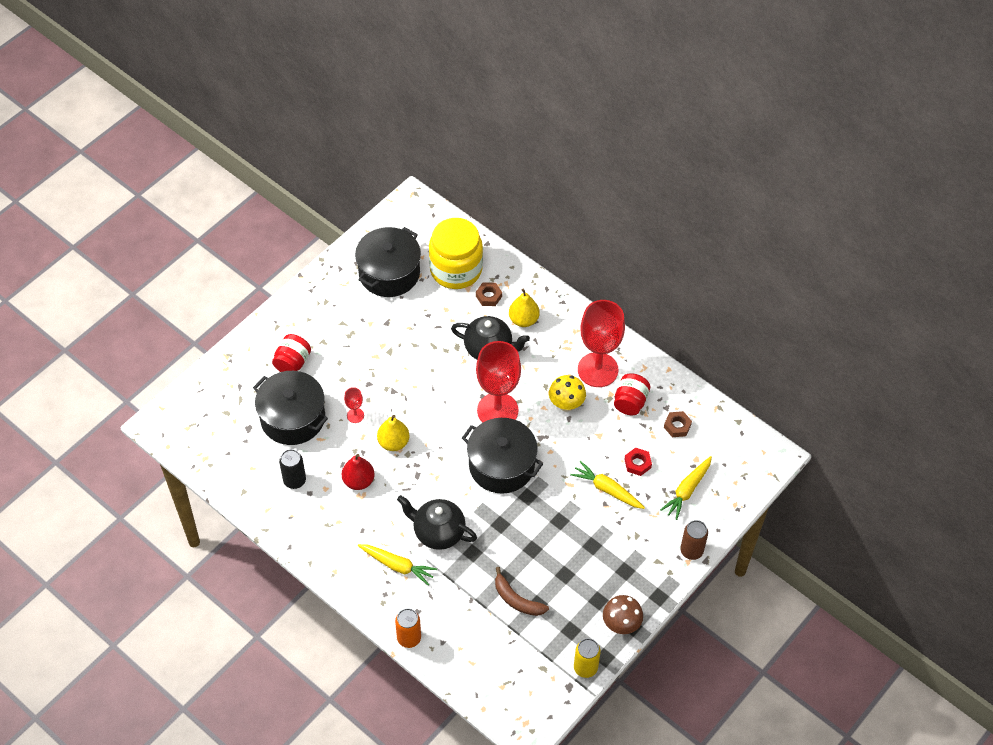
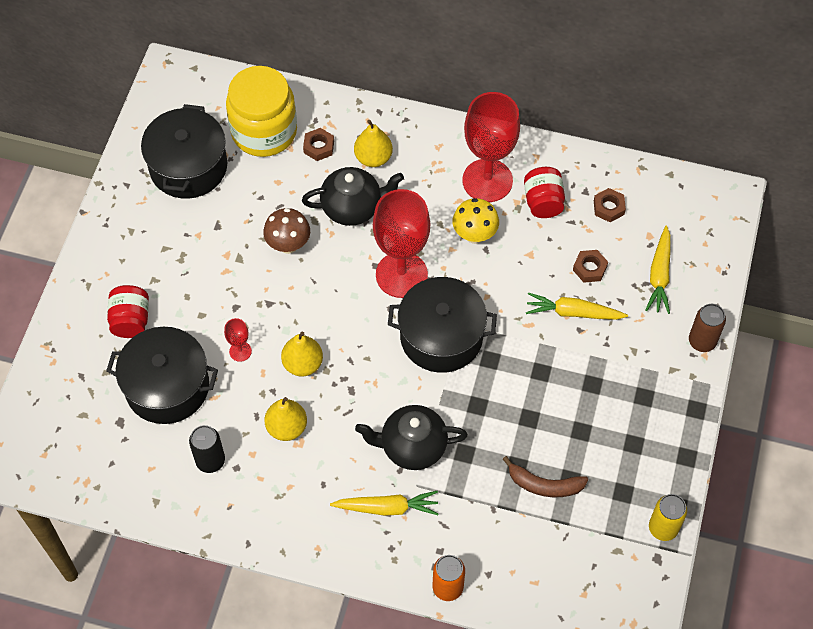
camera: 25 degrees left, 5 degrees up
red pear [342,454,375,490] -> yellow pear [265,397,307,441]
brown mushroom [603,595,643,634] -> brown mushroom moved to [263,208,310,254]
red nut [624,447,652,476] -> brown nut [573,250,608,283]

